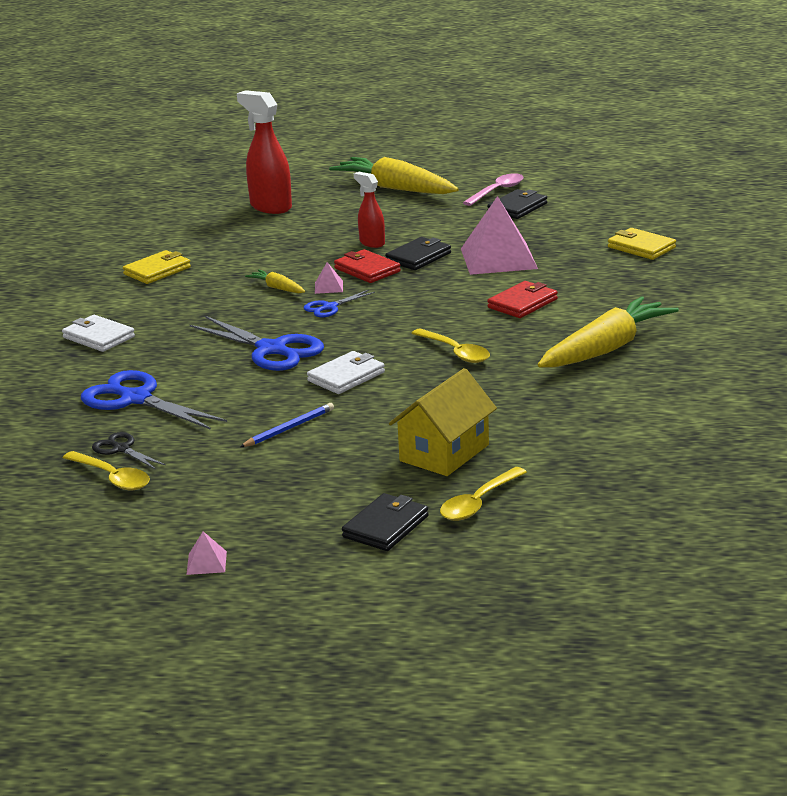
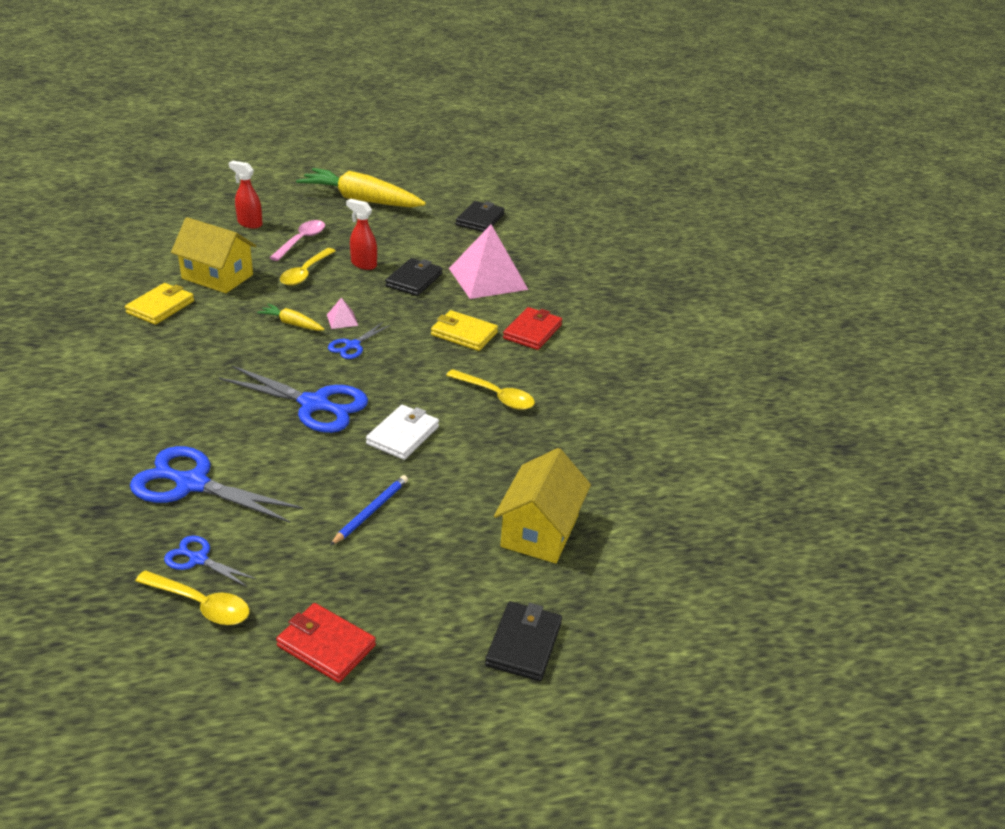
camera: 20 degrees left, 10 degrees up
white wallet [62,315,135,352] -> none
black scissors [92,432,166,469] -> blue scissors [164,536,257,588]
pink pyramid [187,531,227,575] -> none
red spray bottle [237,90,292,214] -> red spray bottle [229,161,263,229], size x0.58
red wallet [334,249,401,283] -> red wallet moved to [276,603,376,683]
yellow spoon [440,467,527,521] -> yellow spoon moved to [280,248,336,286]
pink spoon [463,173,524,206] -> pink spoon moved to [269,220,325,261]
yellow carrot [538,296,679,367] -> none
yellow wallet [608,228,676,260] -> yellow wallet moved to [431,310,498,351]
none -> yellow house [171,217,256,293]

